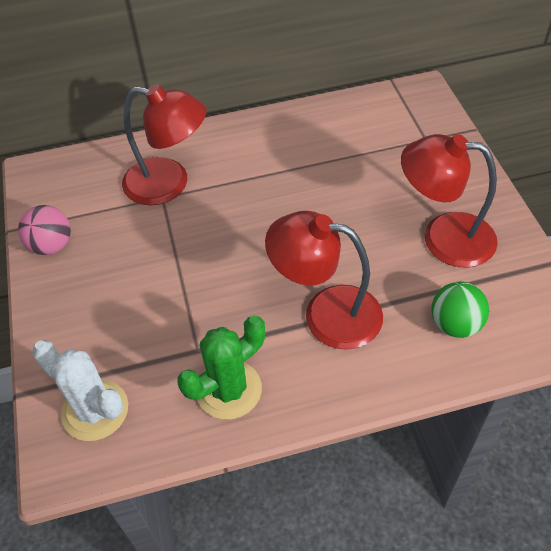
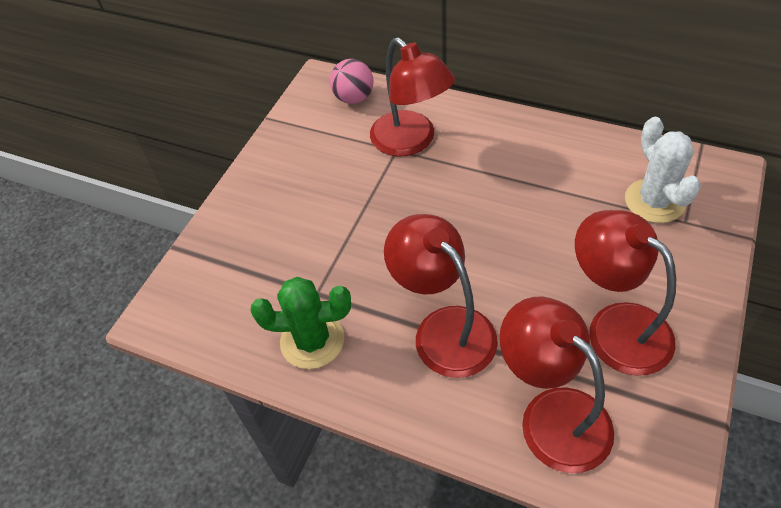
camera: 40 degrees right, 0 degrees up
pink ball [18,205,71,255] -> pink ball moved to [330,59,373,104]
white cactus [32,340,128,441] -> white cactus moved to [625,117,701,223]
green ball [431,282,489,338] -> red lamp [499,296,614,473]

